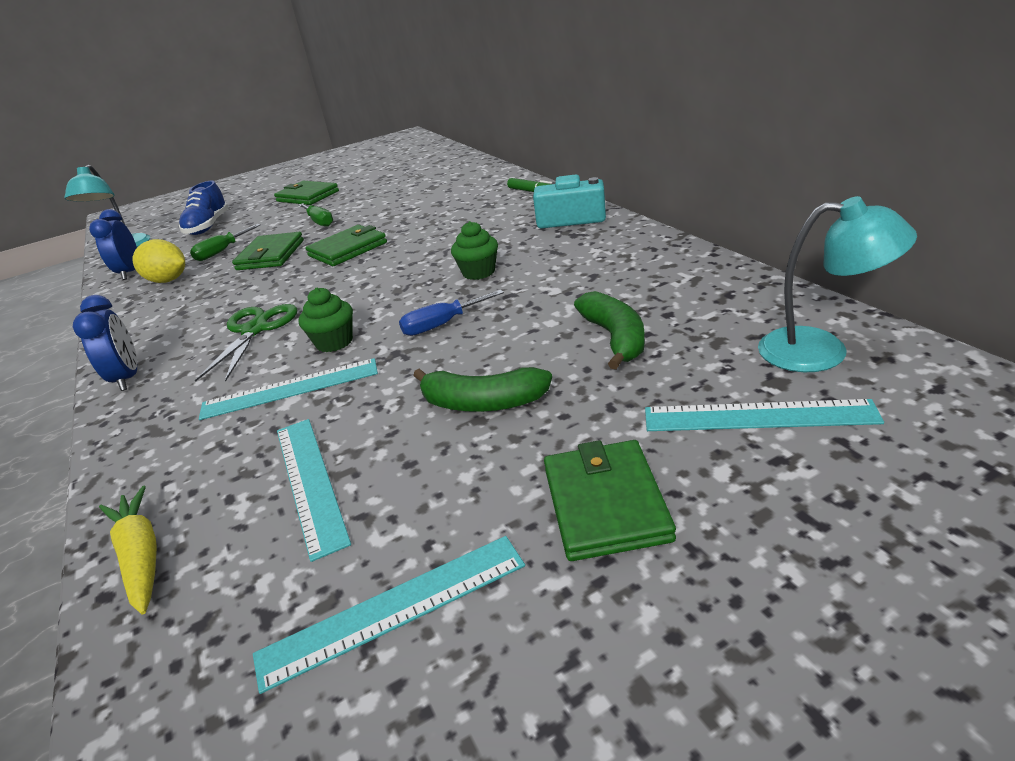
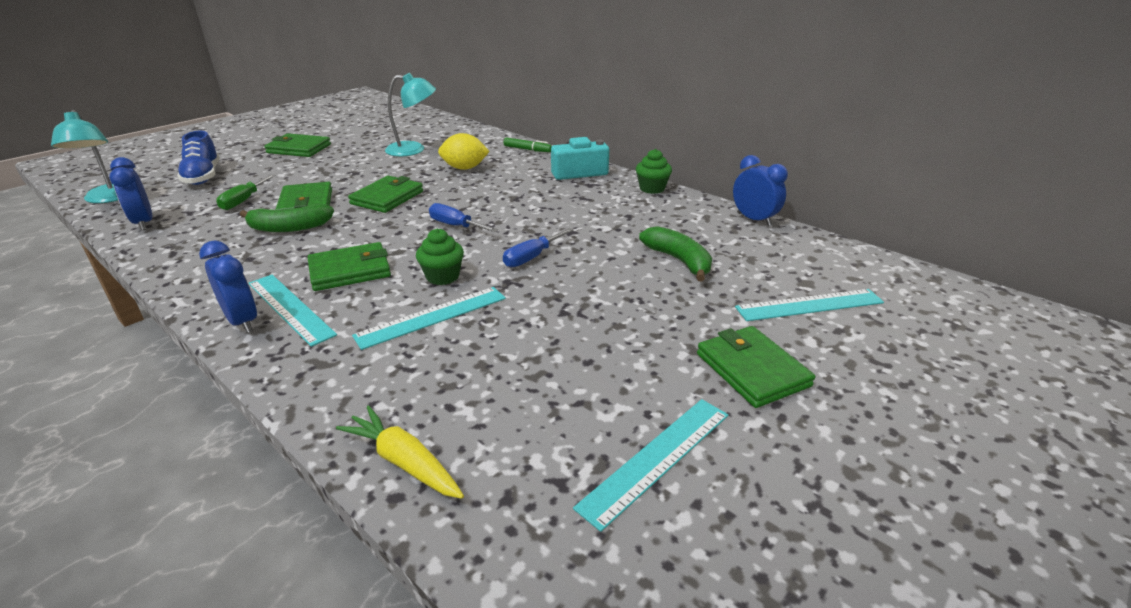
camera: 25 degrees left, 0 degrees up
yellow lemon [133,239,185,283] -> yellow lemon moved to [438,133,490,170]
green scissors [195,304,297,382] -> green wallet [307,242,391,291]
turquoise ruler [277,419,351,562] -> turquoise ruler moved to [249,275,337,347]
green screwdriver [299,203,333,227] -> none
green banana [413,367,552,412] -> green banana moved to [240,204,334,232]
green cupcake [451,221,498,280] -> green cupcake moved to [636,149,672,194]
turquoise lamp [758,196,917,372] -> turquoise lamp moved to [385,73,436,157]
none -> blue screwdriver [429,203,498,232]
none -> blue clock [733,155,788,226]

